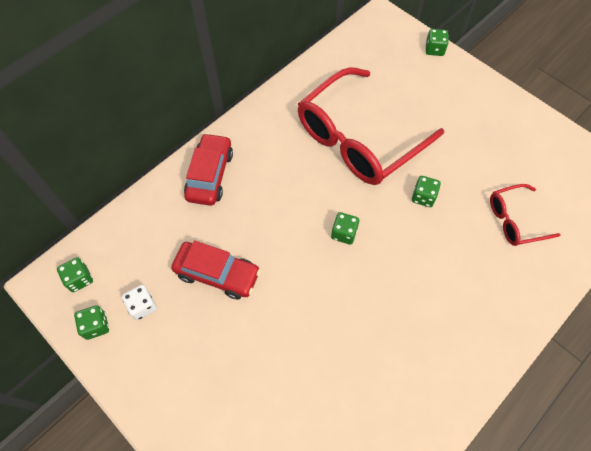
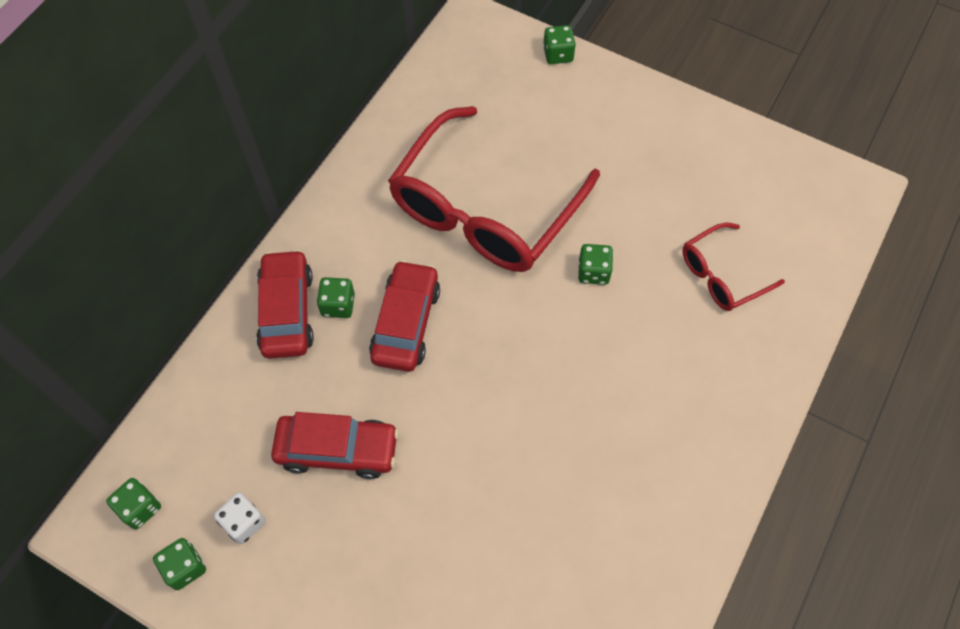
camera: 15 degrees left, 0 degrees up
green dice [331,212,359,245] -> green dice moved to [317,277,355,318]
none -> red car [369,260,440,372]

